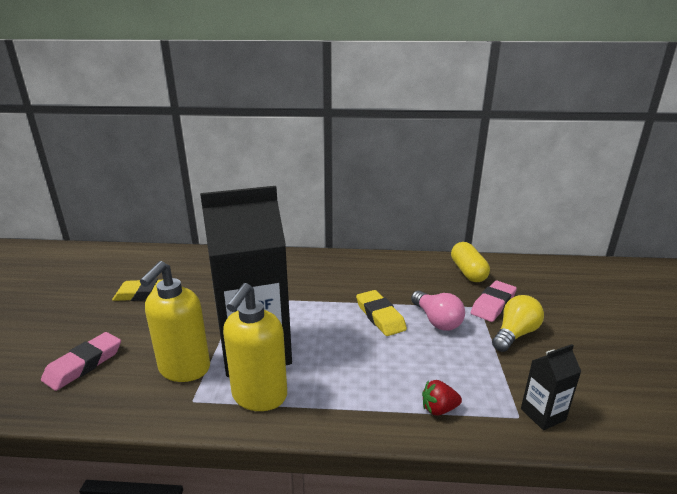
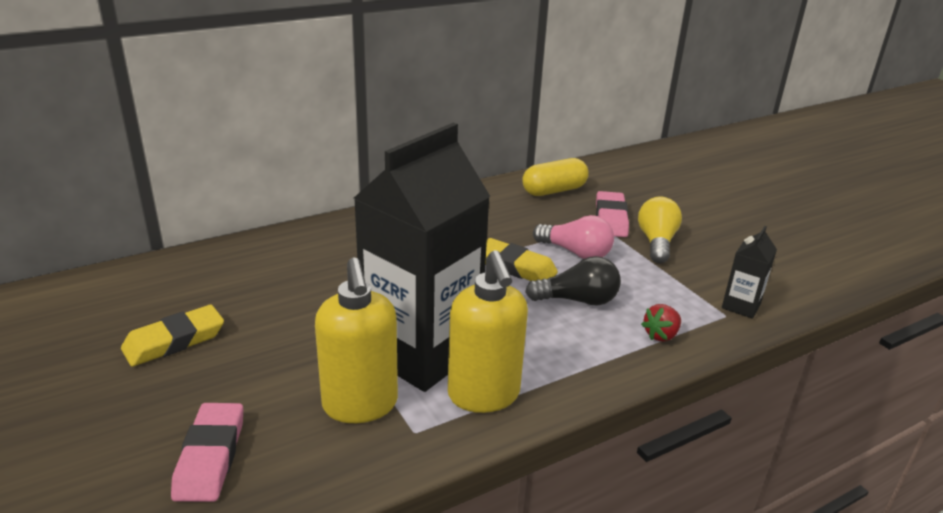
camera: 35 degrees left, 5 degrees up
yellow capsule [451,242,490,282] -> yellow capsule turned 75 degrees counterclockwise [522,158,589,196]
none -> black light bulb [525,256,621,306]

